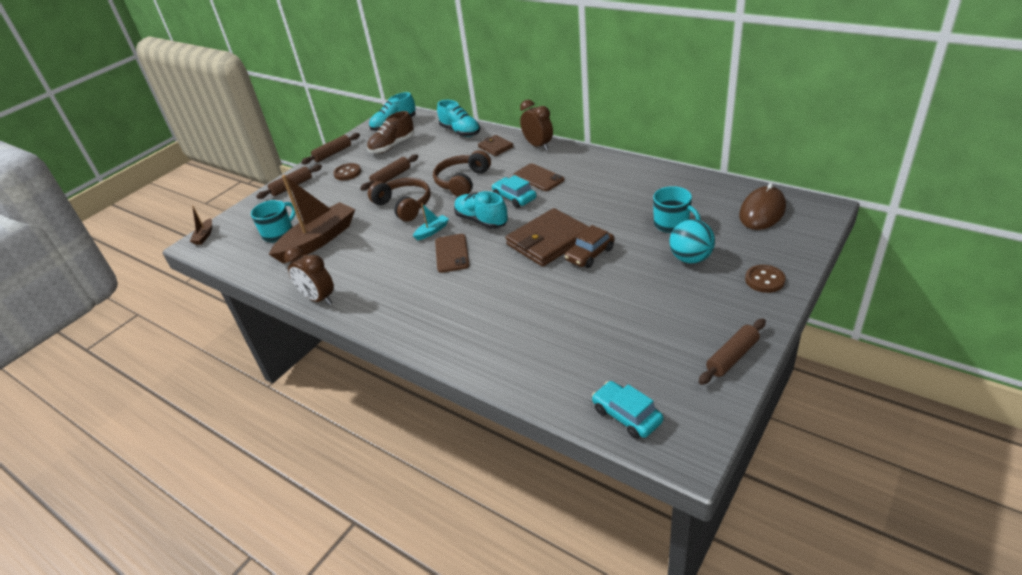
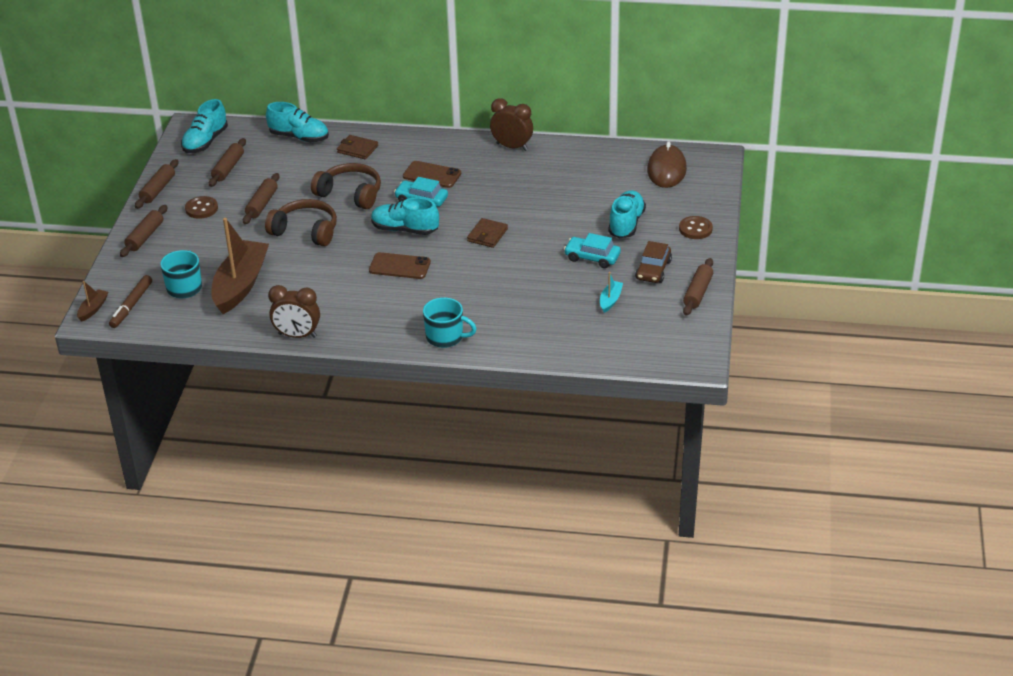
camera: 30 degrees left, 0 degrees up
brown boat [190,206,212,245] -> brown boat turned 135 degrees counterclockwise [77,281,108,321]
brown shoe [367,111,414,153] -> brown rolling pin [209,138,246,187]
turquoise boat [413,204,449,240] -> turquoise boat moved to [600,272,623,313]
brown headphones [433,150,491,197] -> brown headphones turned 120 degrees clockwise [311,163,381,209]
brown phone [435,234,470,273] -> brown phone turned 45 degrees counterclockwise [369,252,431,279]
brown wallet [506,208,589,267] -> brown wallet [467,218,508,248], size x0.52
brown clock [520,100,553,150] -> brown clock moved to [490,98,533,151]
brown car [565,225,614,268] -> brown car moved to [635,241,672,283]
turquoise car [592,381,664,439] -> turquoise car moved to [564,233,621,268]
turquoise mug [653,186,701,233] -> turquoise mug moved to [423,297,477,348]
turquoise ball [669,219,715,263] -> turquoise shoe [608,191,646,238]
none -> brown marker [109,275,152,328]

